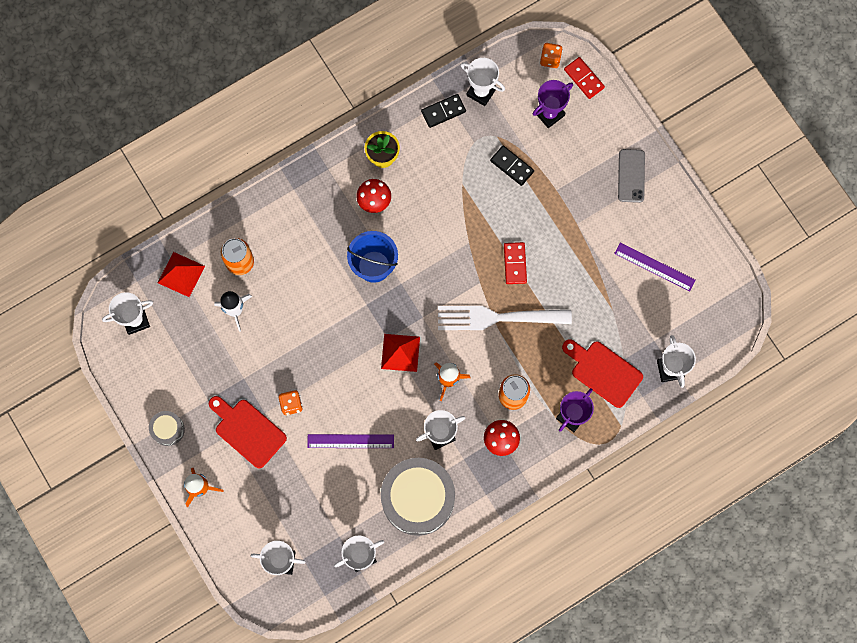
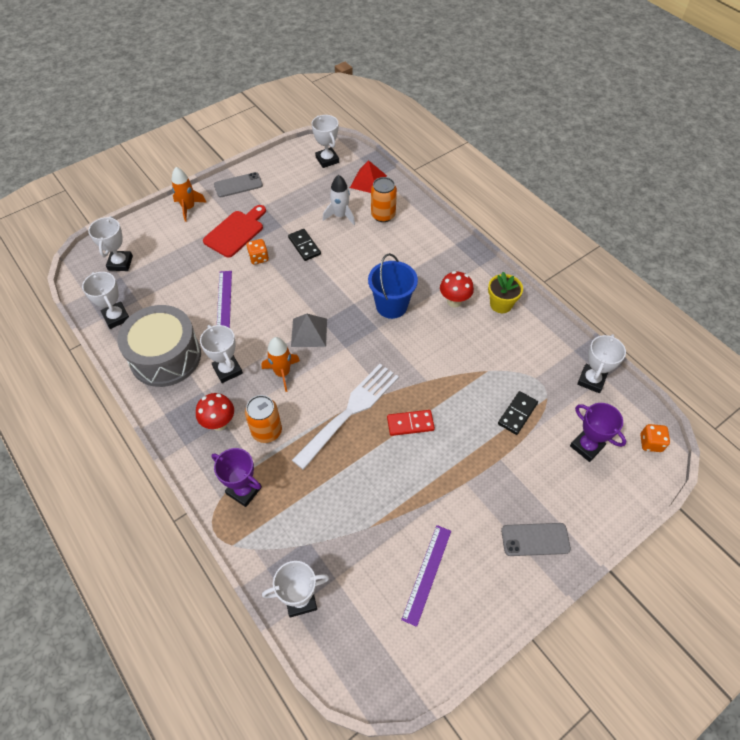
camera: 85 degrees right, 20 degrees down
grey drum [149,411,185,446] -> grey phone [214,172,263,197]
red pyramid [381,334,420,372] -> grey pyramid [291,314,327,347]
black domino [421,94,466,128] -> black domino moved to [288,229,321,261]
white fork [438,306,572,330] -> white fork turned 45 degrees clockwise [292,364,399,470]
red cutting board [562,339,643,408] -> none
red domino [564,57,605,99] -> none

